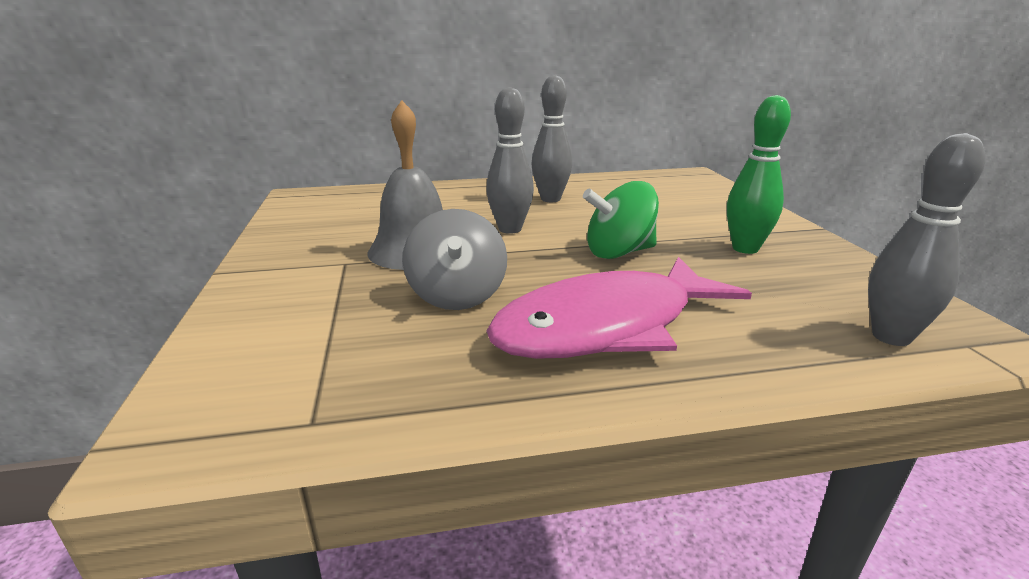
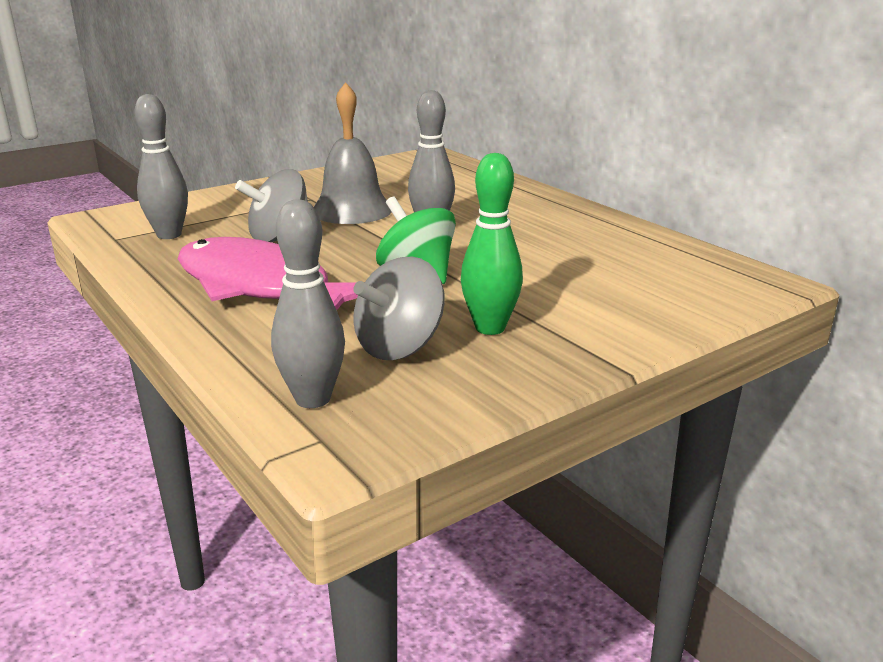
camera: 65 degrees right, 0 degrees up
grey bowling pin [531,75,572,202] -> grey bowling pin moved to [134,94,188,239]
none -> grey spinning top [353,257,445,360]

